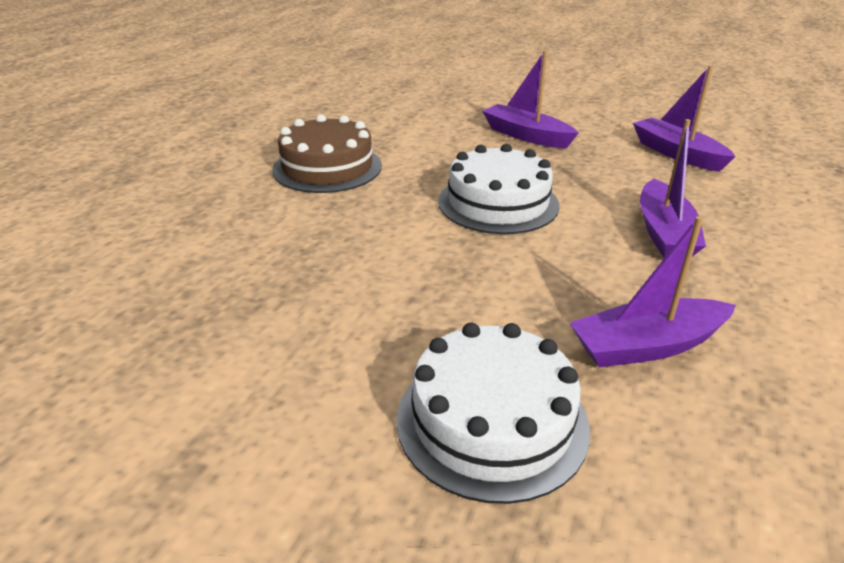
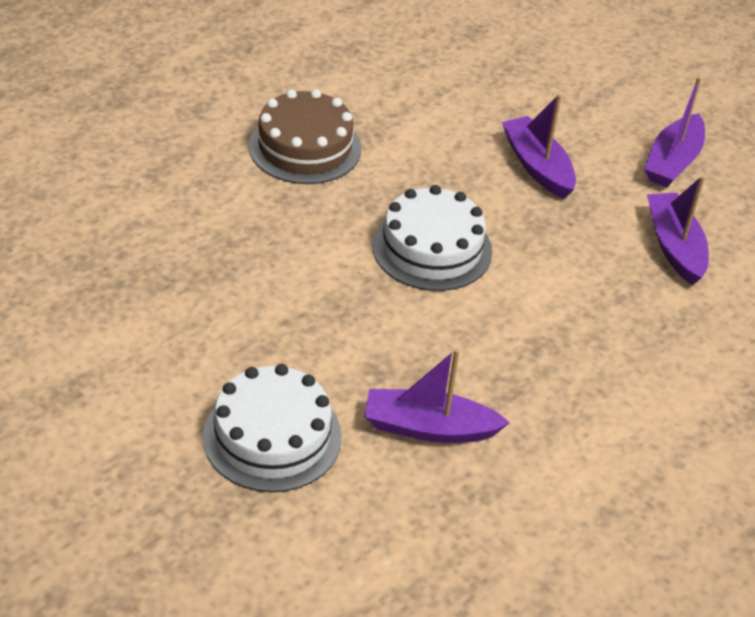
camera: 20 degrees right, 10 degrees up
purple boat [640,119,706,258] -> purple boat moved to [644,77,705,188]

